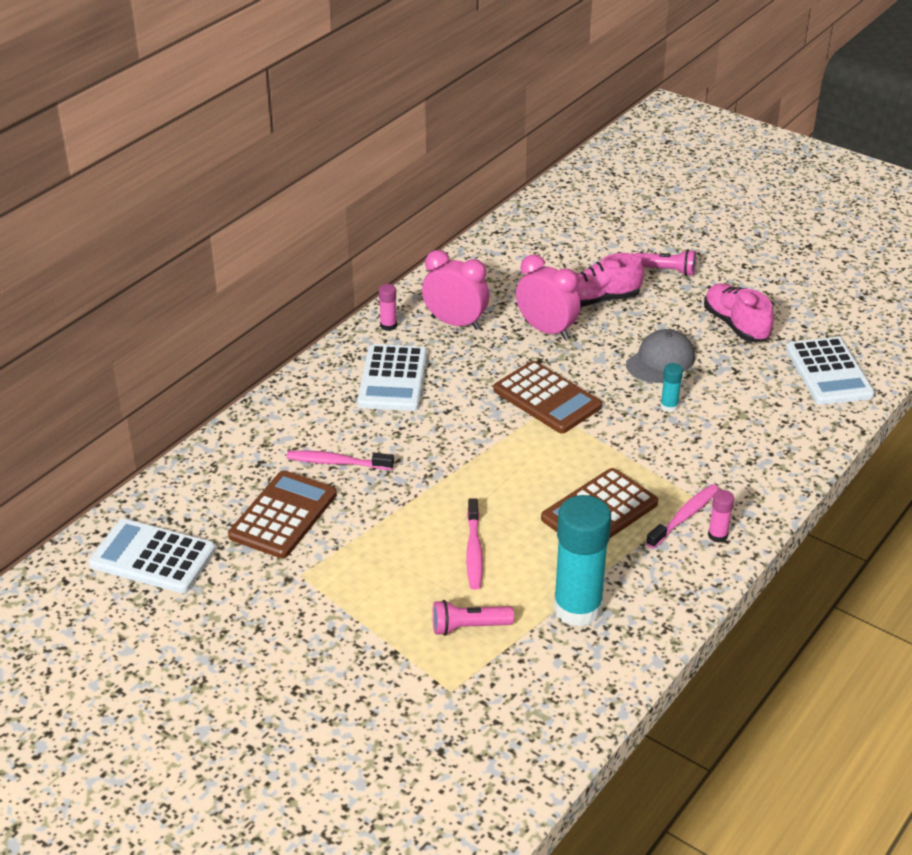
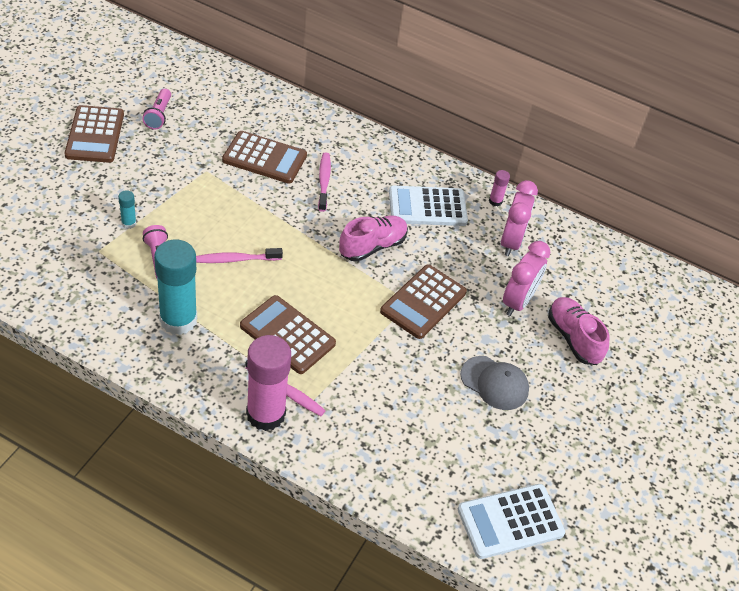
camera: 75 degrees right, 10 degrees up
white calculator [89,519,216,593] -> none
pink flashlight [635,249,696,276] -> pink flashlight moved to [142,89,171,130]
turquoise glue stick [660,363,683,412] -> turquoise glue stick moved to [118,190,136,229]
pink shoe [704,283,774,342] -> pink shoe moved to [339,216,408,261]
pink glue stick [708,490,734,543] -> pink glue stick [246,335,291,431], size x2.35
none -> brown calculator [65,105,124,163]

